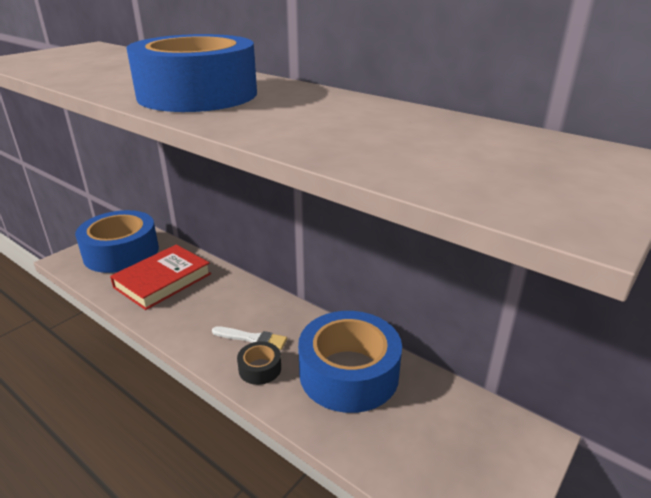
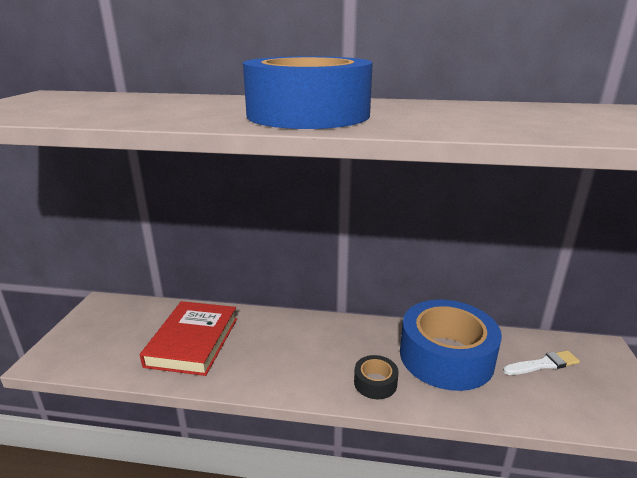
camera: 30 degrees left, 5 degrees down
blue tape [75,210,159,273] -> none
white brush [212,326,287,350] -> white brush moved to [503,350,580,375]

